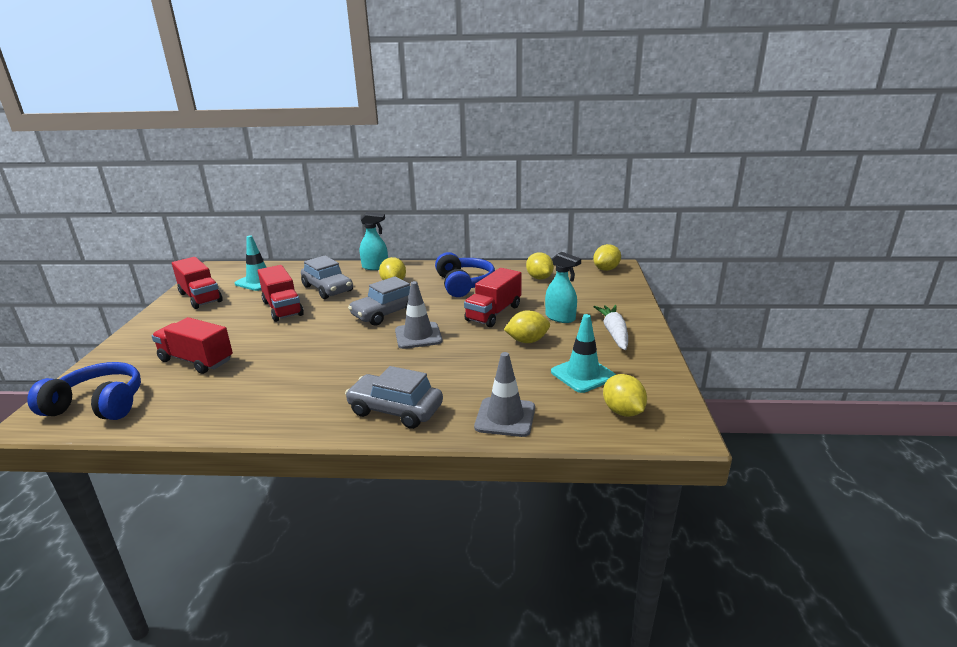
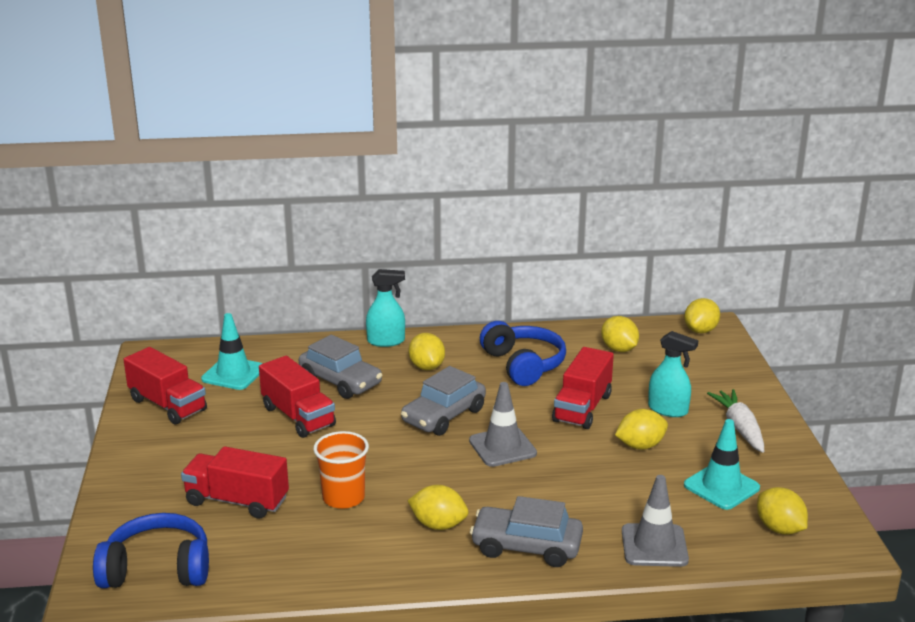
camera: 10 degrees left, 0 degrees up
none -> orange cup [313,431,369,509]
none -> yellow lemon [408,485,468,530]

